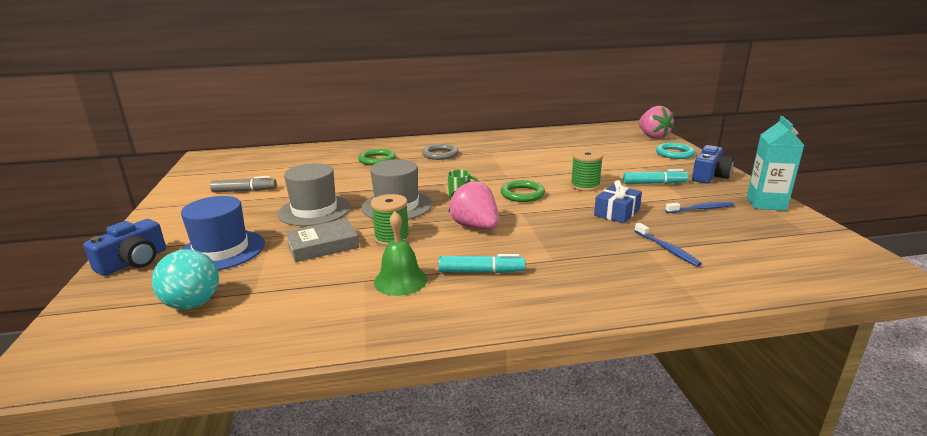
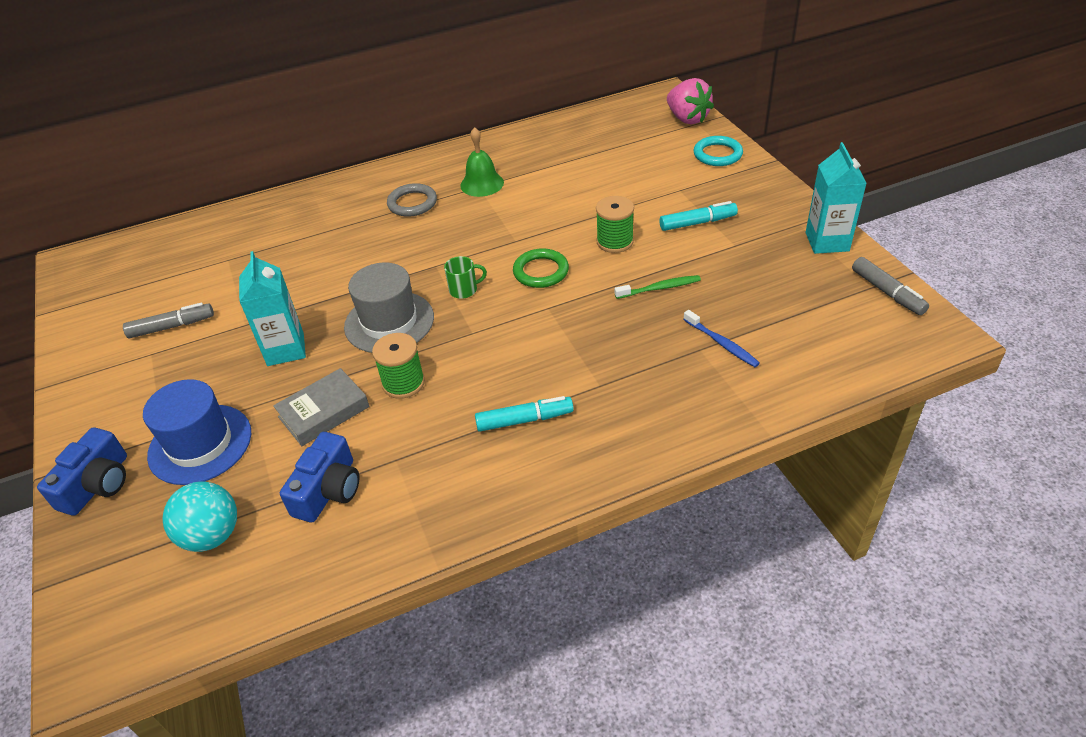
camera: 10 degrees left, 20 degrees up
grey hat [277,163,351,226] -> turquoise carton [239,251,306,366]
green ring [358,149,396,166] -> none
green bell [374,211,427,296] -> green bell moved to [460,127,504,197]
pink strawberry [448,180,499,230] -> none
blue gift [594,180,642,223] -> green toothbrush [615,275,701,299]
blue toothbrush [665,202,734,213] -> none
blue camera [692,145,734,184] -> blue camera moved to [280,432,359,522]
none -> grey marker [852,257,929,315]

